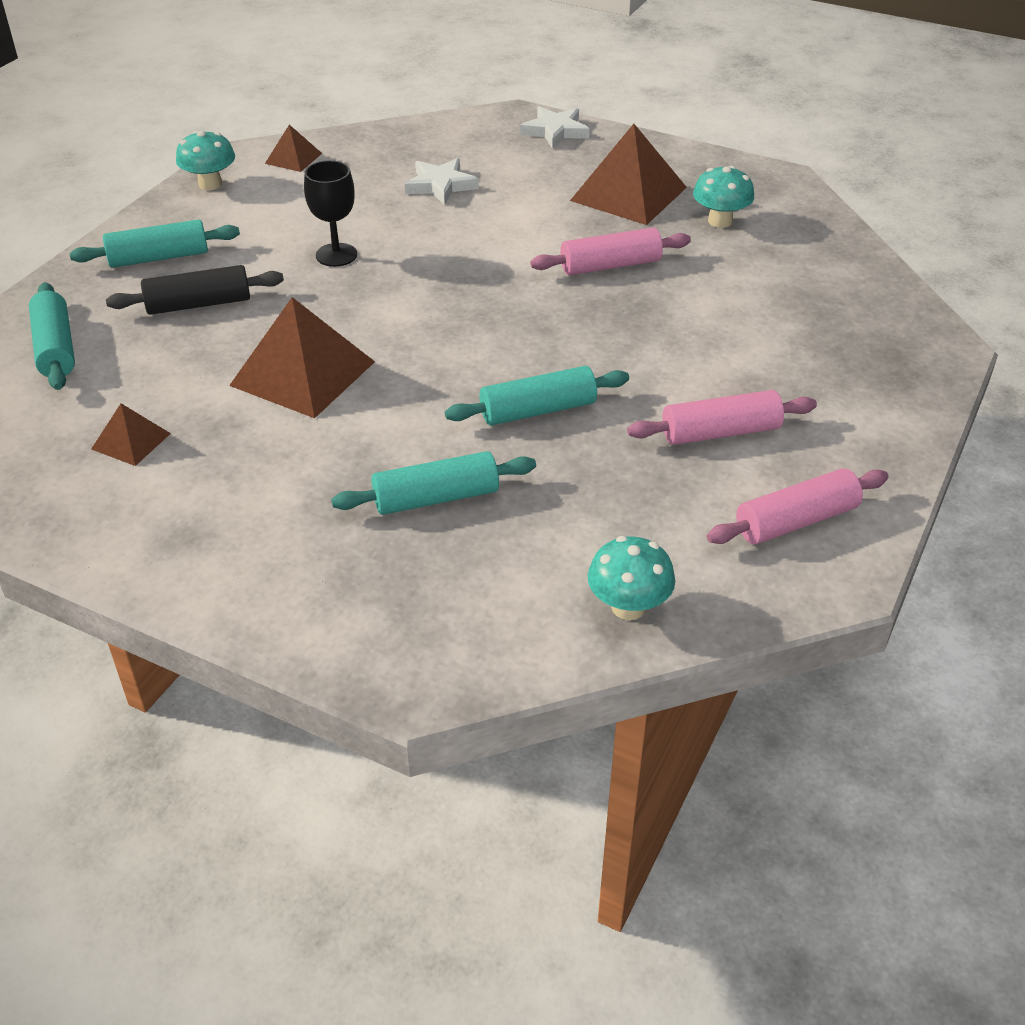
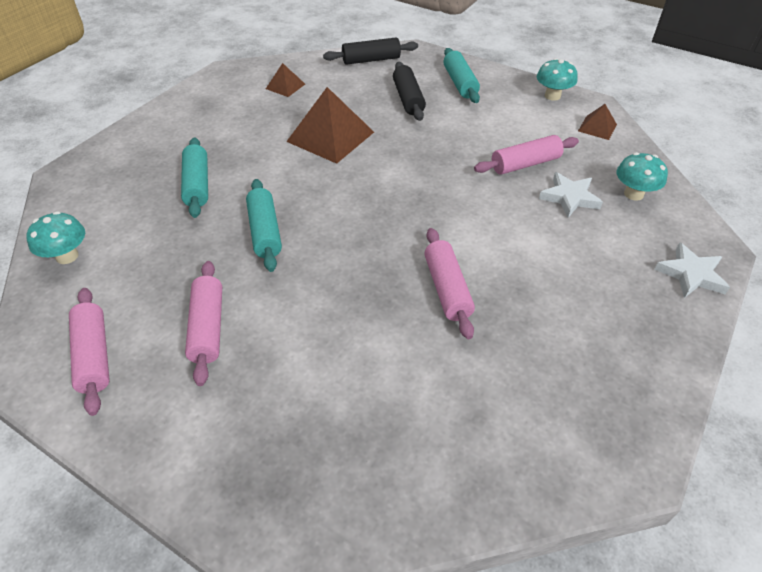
camera: 95 degrees right, 5 degrees up
turquoise rolling pin [29,282,75,390] -> black rolling pin [323,38,418,65]
black goblet [304,160,357,267] -> none
brown pyramid [570,124,687,225] -> none
turquoise mushroom [693,166,754,228] -> turquoise mushroom moved to [616,152,668,201]
none -> pink rolling pin [474,135,579,175]

